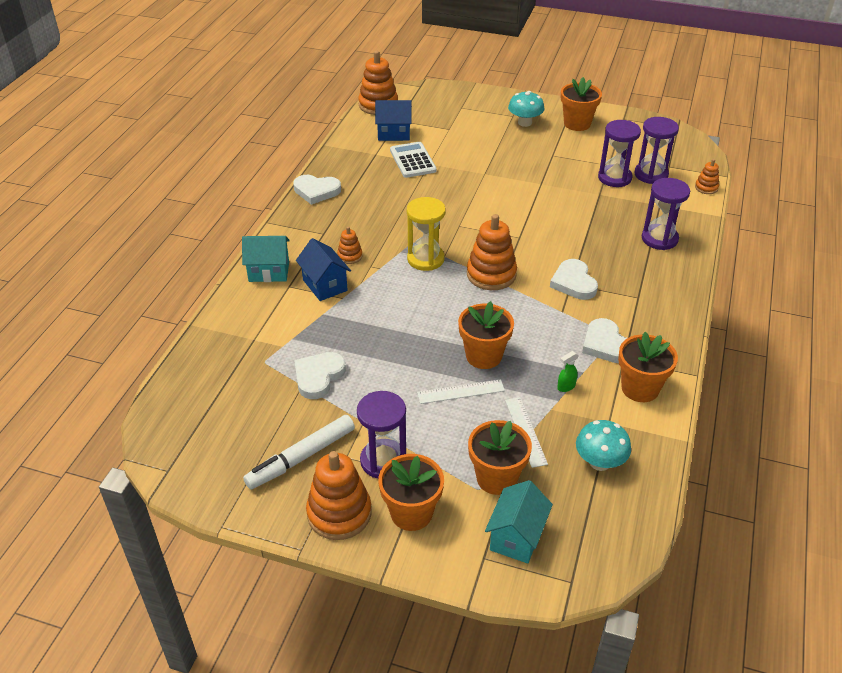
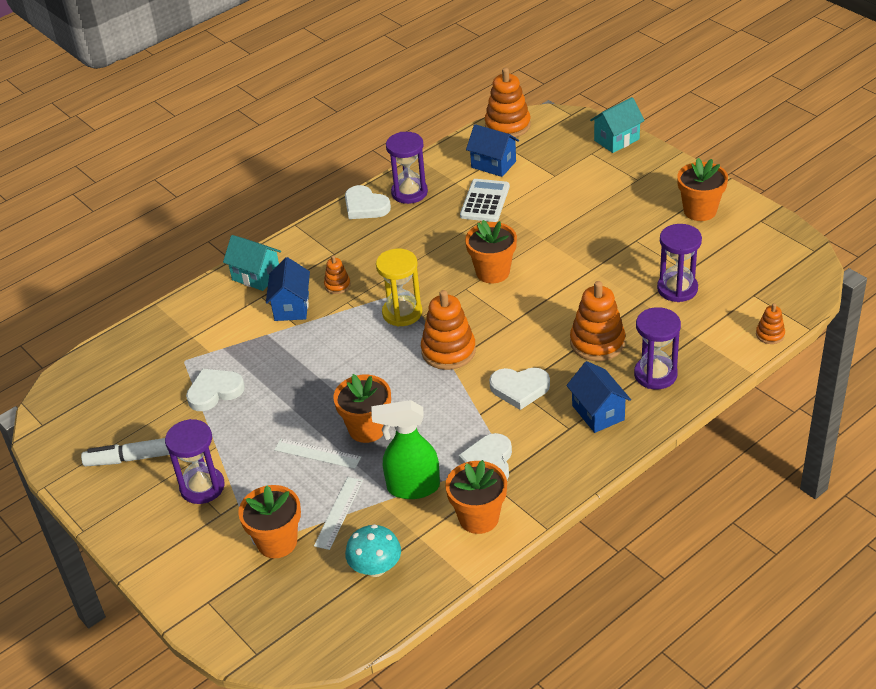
camera: 35 degrees right, 0 degrees up
orange stacking toy [306,451,372,540] -> orange stacking toy moved to [570,281,625,361]
orange flower pot [378,454,444,531] -> orange flower pot moved to [465,220,517,283]
turquoise house [485,480,553,564] -> turquoise house moved to [590,97,645,153]
turquoise mushroom [508,91,545,127] -> none
white heart [550,259,598,300] -> white heart turned 105 degrees counterclockwise [489,368,550,410]
green spray bottle [557,351,579,392] -> green spray bottle [371,400,440,499], size x2.41
purple hourglass [635,117,679,184] -> purple hourglass moved to [386,132,428,204]
none -> blue house [566,361,631,433]

